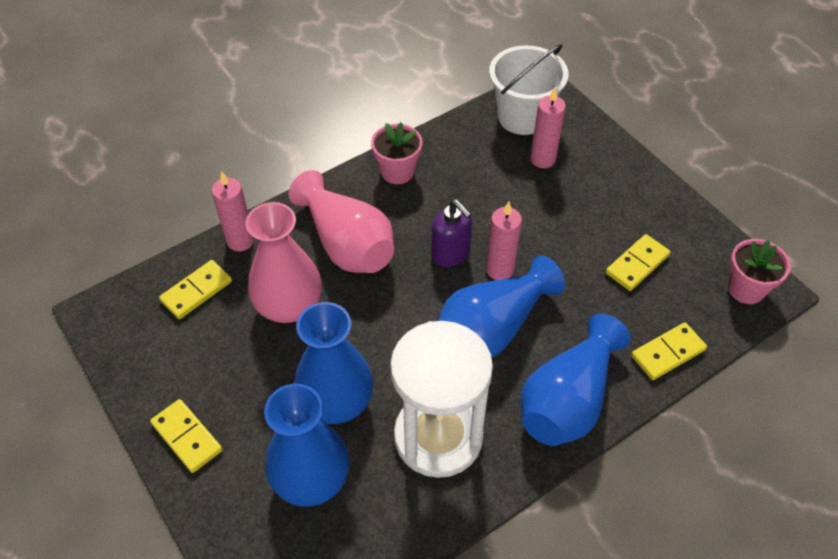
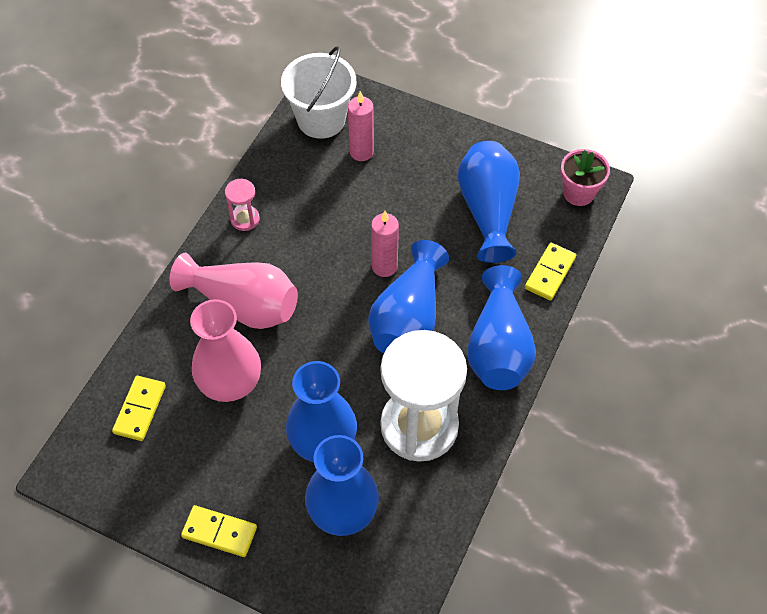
camera: 30 degrees left, 5 degrees up
pink candle [212,172,254,252] -> none
pink flower pot [371,122,422,184] -> pink hourglass [225,179,260,231]
purple soap dispenser [431,199,472,267] -> none
yellow domino [606,234,670,291] -> blue vase [458,141,520,263]

